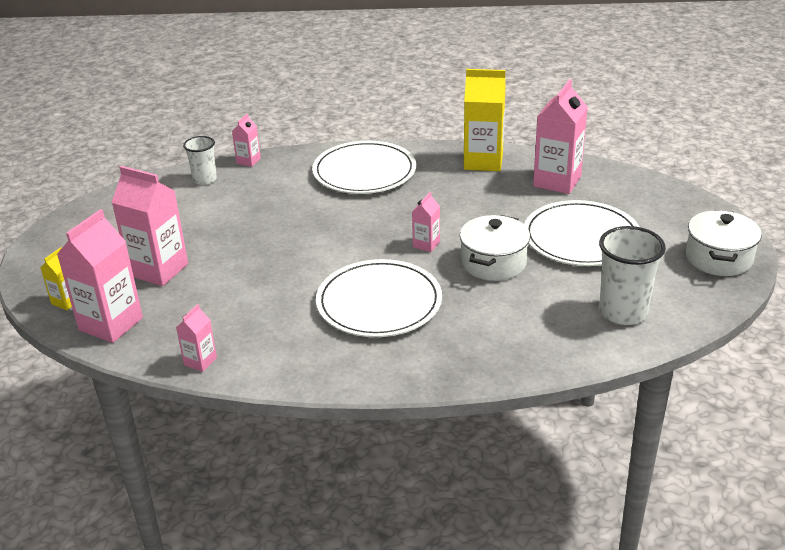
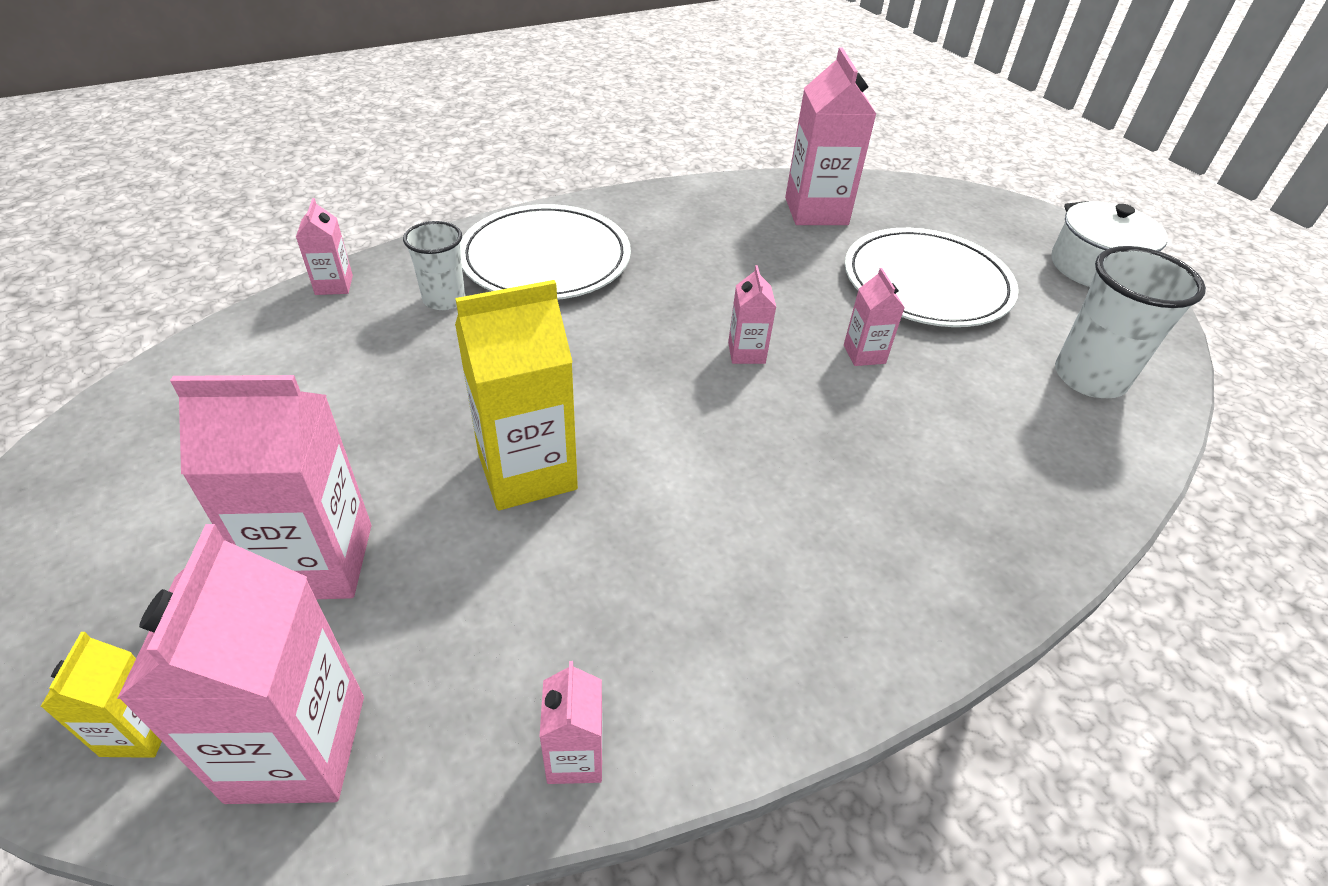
camera: 35 degrees left, 10 degrees up
white cup [183,136,217,185] -> white cup moved to [403,221,465,310]
white plate [316,259,442,337] -> none
white pot [460,215,530,281] -> pink carton [844,268,905,366]
yellow carton [464,69,506,171] -> yellow carton moved to [455,280,578,510]

